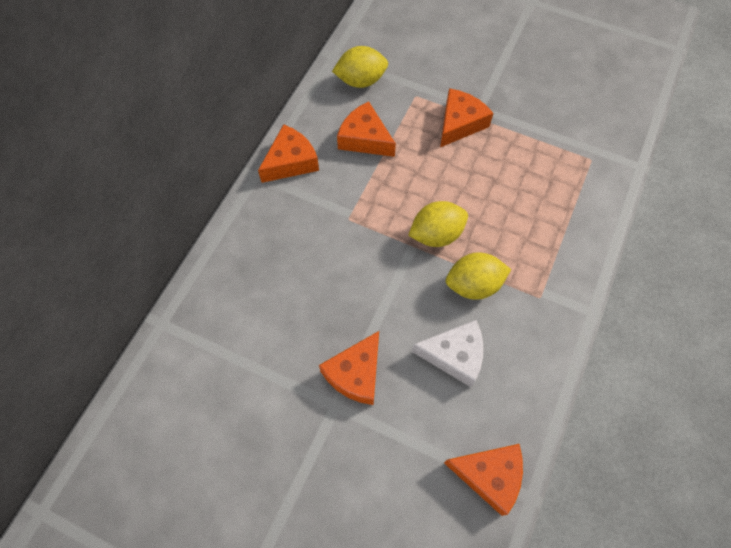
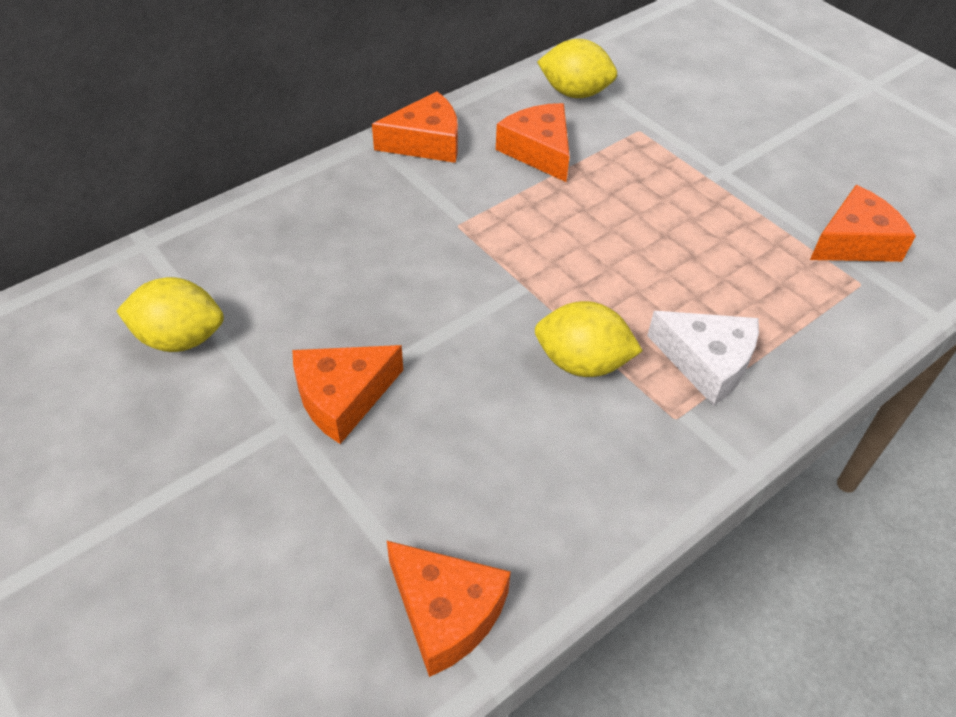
camera: 25 degrees right, 15 degrees down
yellow lemon [408,201,468,247] -> yellow lemon moved to [116,277,224,352]
white cheese [412,320,483,387] -> white cheese moved to [647,311,759,406]
orange cheese [440,88,494,147] -> orange cheese moved to [810,185,916,262]

